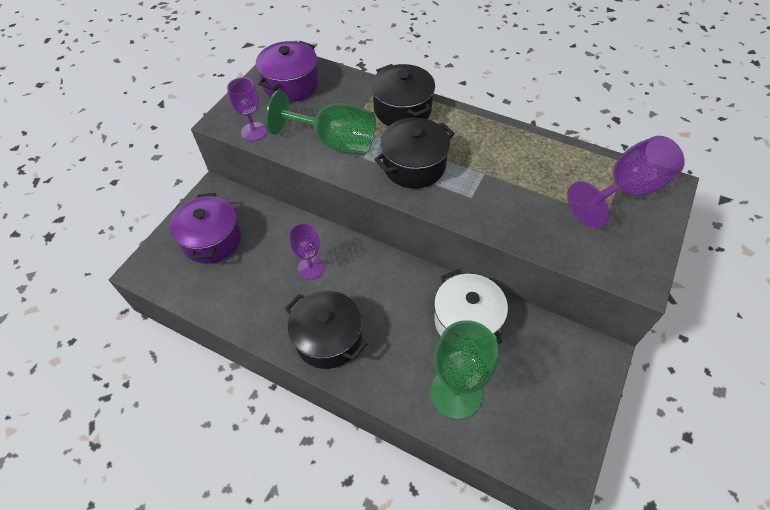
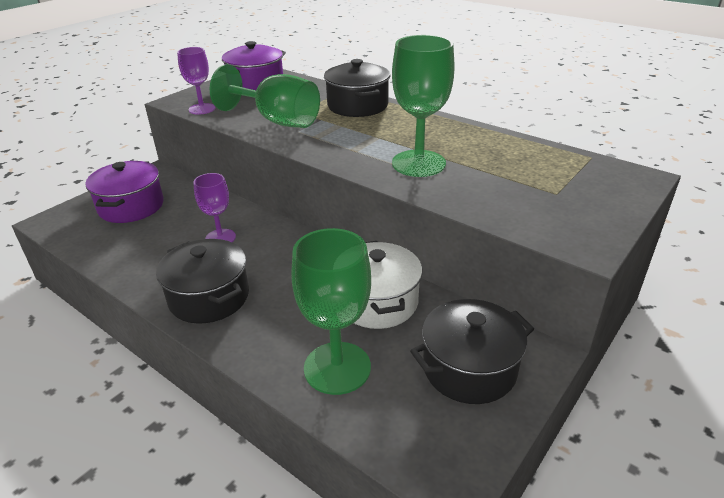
camera: 10 degrees right, 20 degrees down
black pot [374,118,455,189] -> black pot moved to [410,299,534,404]
purple goblet [567,136,685,228] -> none
none -> green goblet [392,35,455,177]

